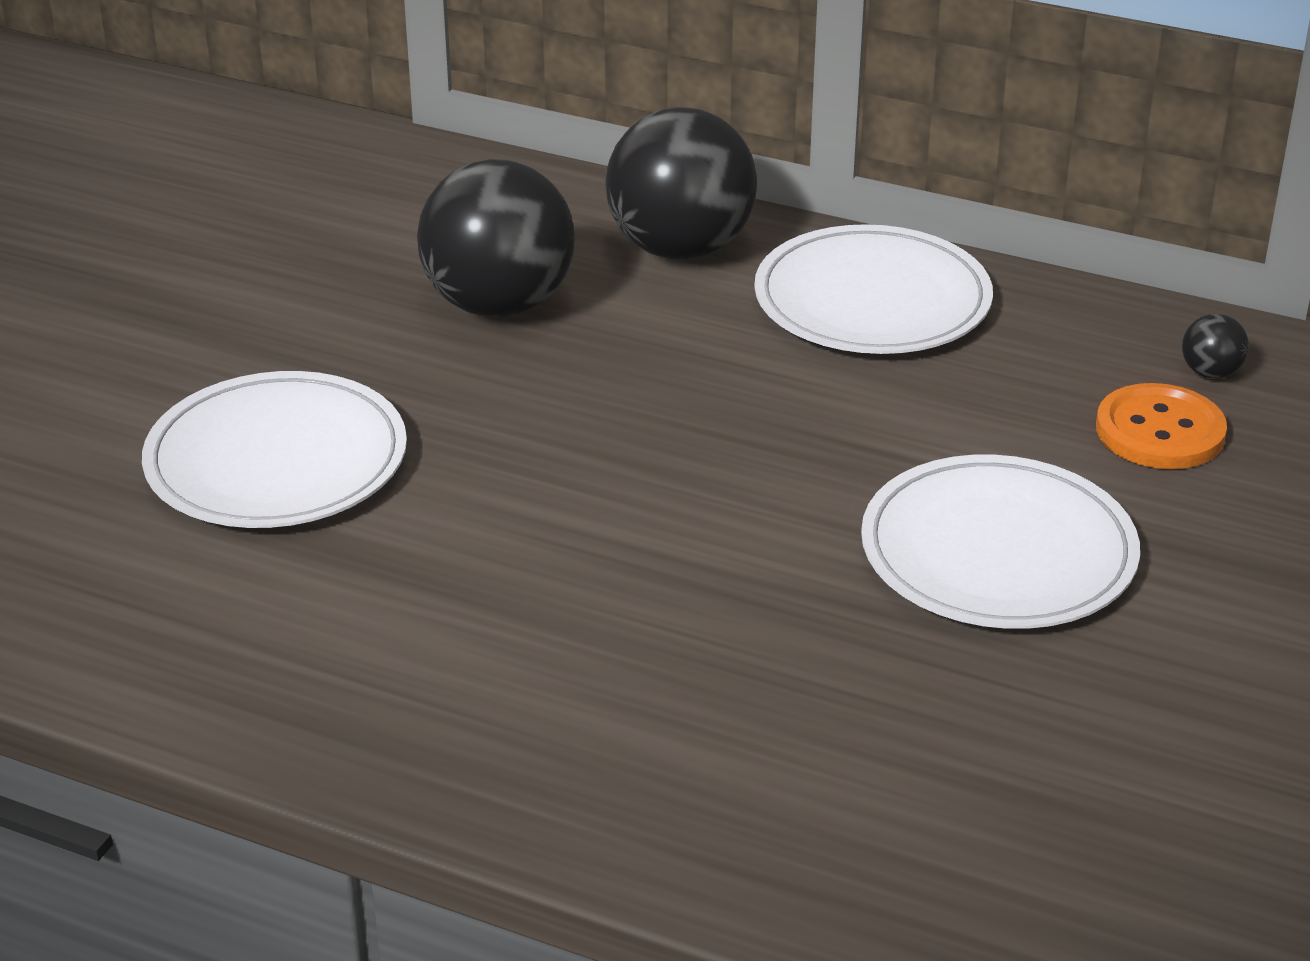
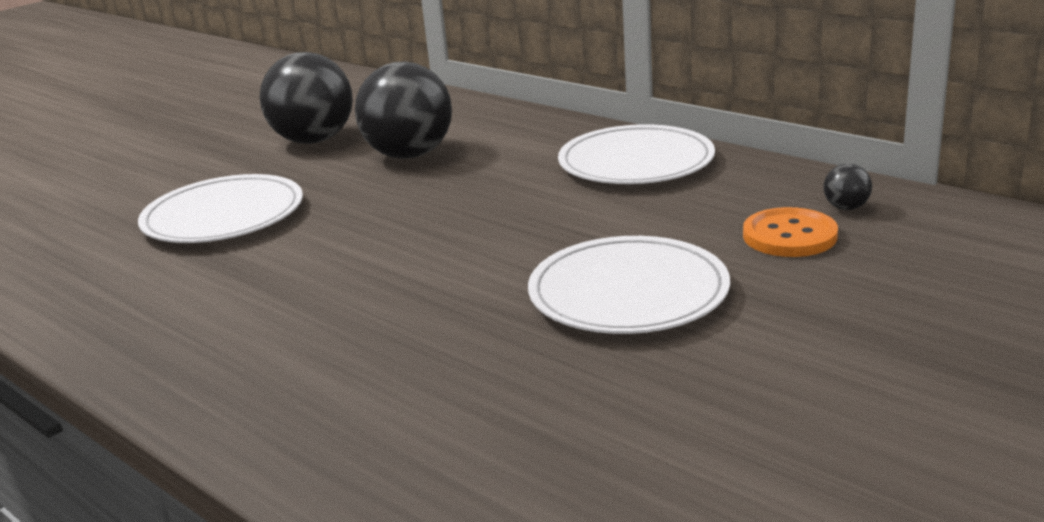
camera: 20 degrees right, 10 degrees down
black ball [606,107,757,260] -> black ball moved to [260,52,353,144]

